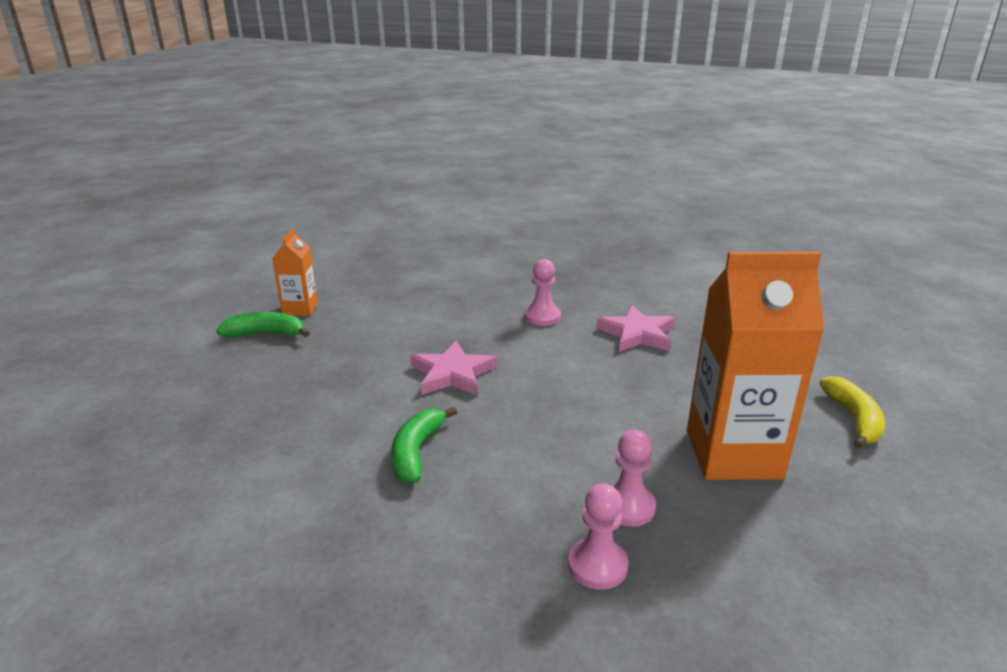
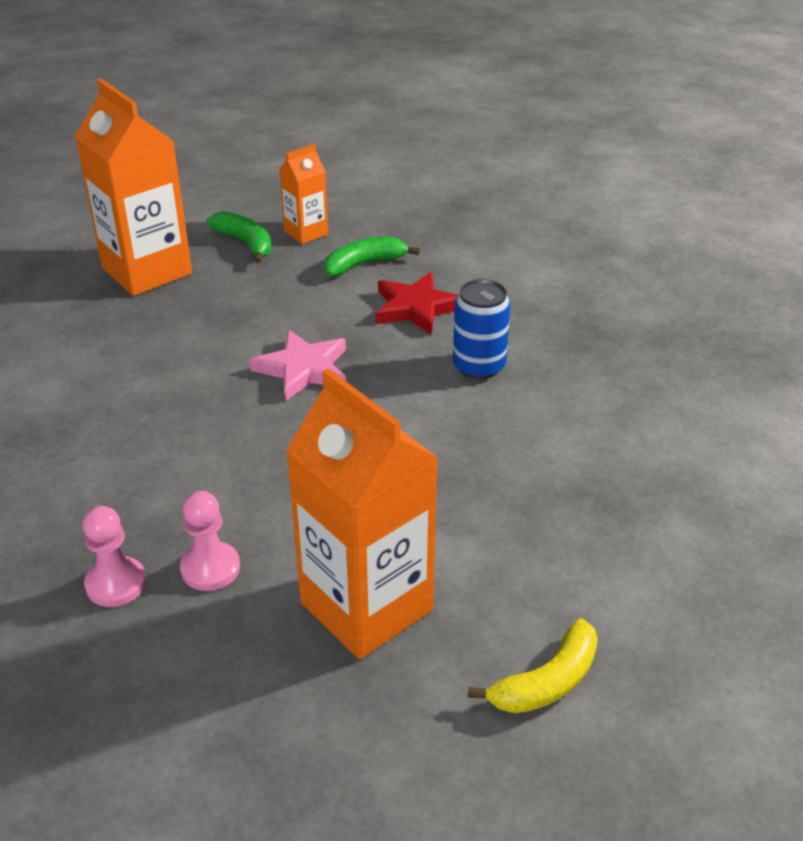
camera: 50 degrees right, 10 degrees up
green banana [391,407,457,483] -> green banana moved to [324,237,420,277]
pink pawn [524,259,561,326] -> blue can [453,279,511,379]
pink star [596,305,675,352] -> none
none -> orange carton [75,79,192,296]
none -> red star [376,272,458,335]

